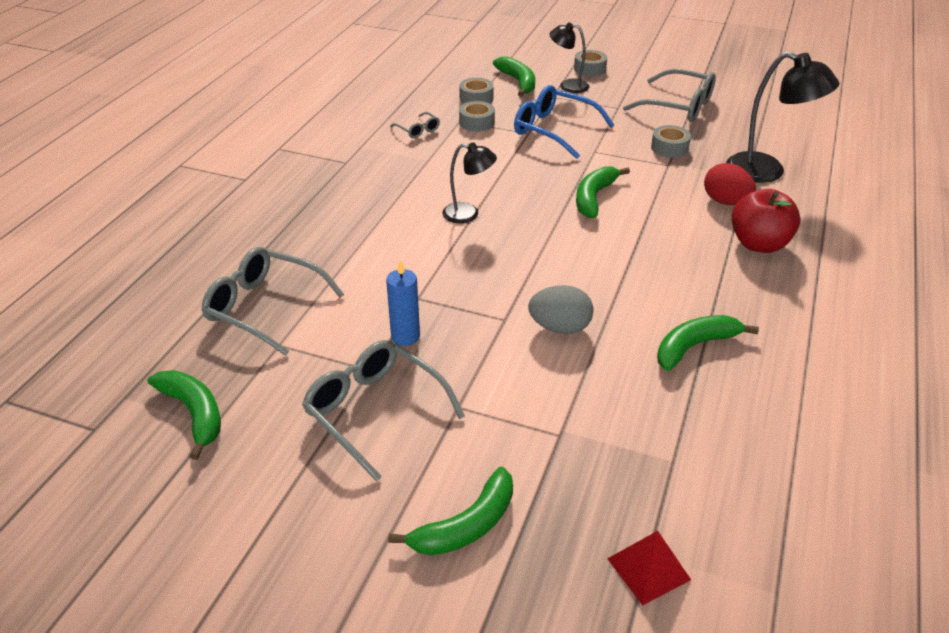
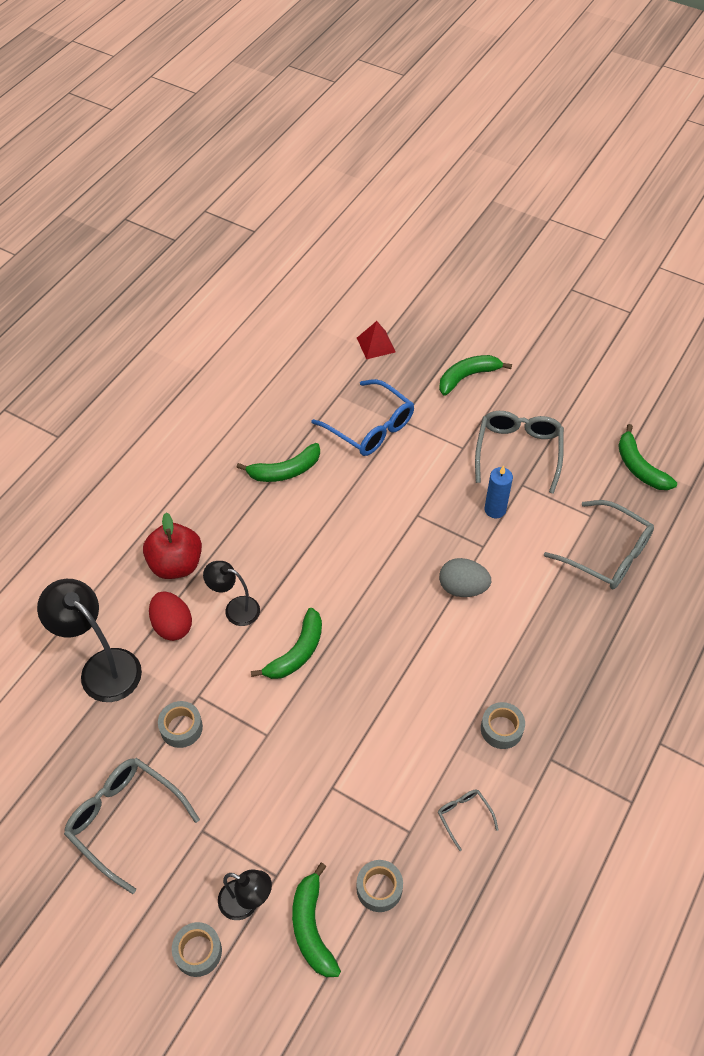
camera: 170 degrees left, 15 degrees up
grey glasses [302,340,465,482] -> grey glasses turned 135 degrees counterclockwise [475,411,564,494]
black lamp [442,142,497,223] -> black lamp moved to [203,561,260,626]
grey tape [459,101,495,132] -> grey tape moved to [481,702,525,749]
blue glasses [514,85,614,159] -> blue glasses moved to [312,379,414,456]
grey egg [528,285,594,334] -> grey egg moved to [439,558,491,597]

